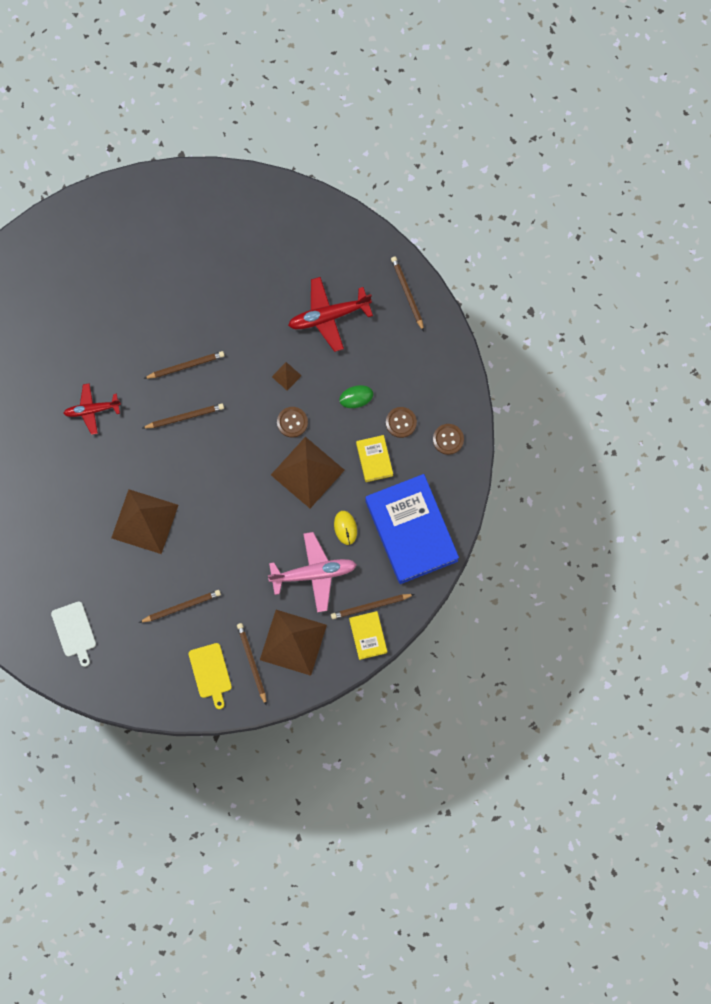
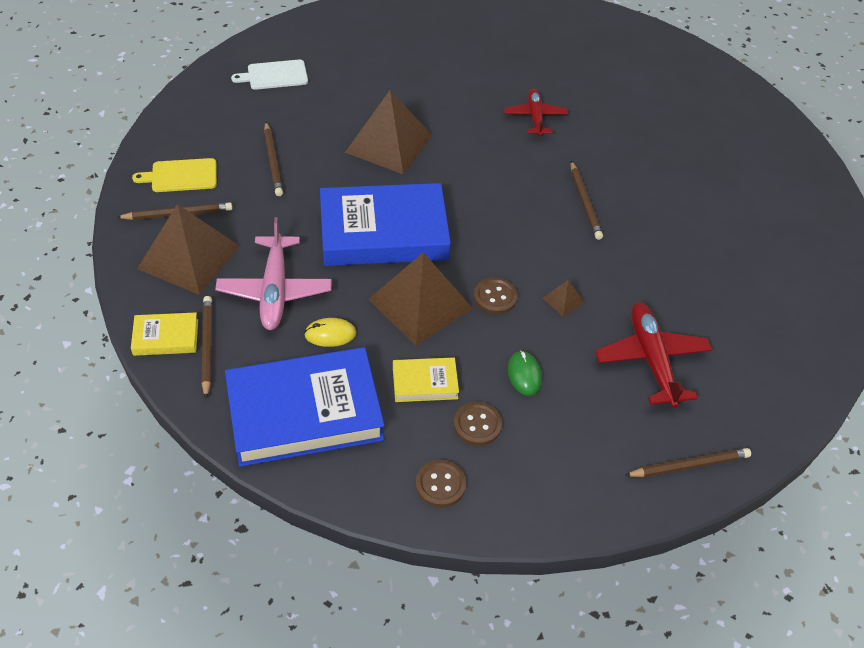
camera: 95 degrees right, 25 degrees down
brown pencil [142,403,224,429] -> none
none -> blue book [320,183,451,266]

